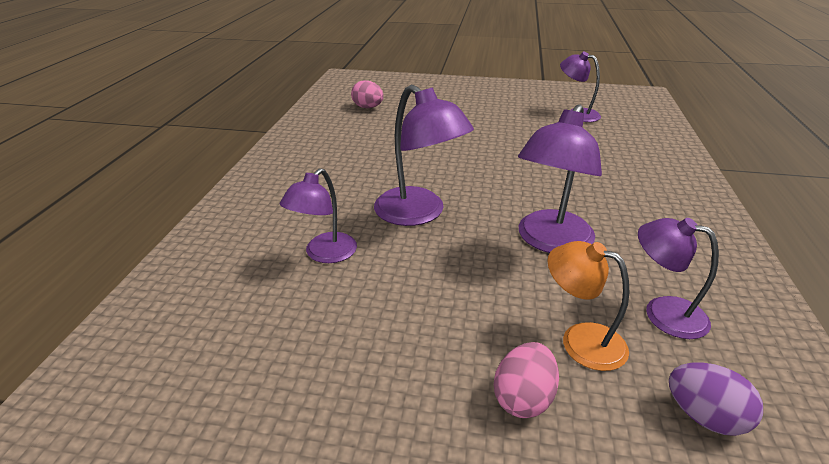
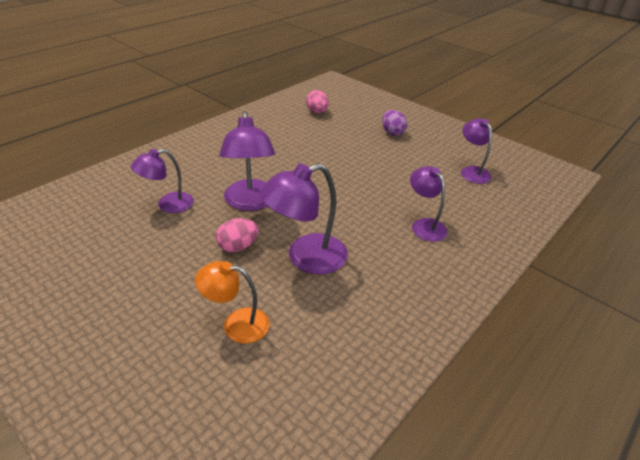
camera: 30 degrees right, 5 degrees up
pink egg [494,342,559,418] -> pink egg moved to [216,218,259,252]
orange lamp [548,241,629,371] -> orange lamp turned 60 degrees counterclockwise [195,261,269,343]
purple lamp [638,218,719,339] -> purple lamp moved to [410,166,448,242]
purple egg [669,362,763,436] -> purple egg moved to [382,110,407,136]

